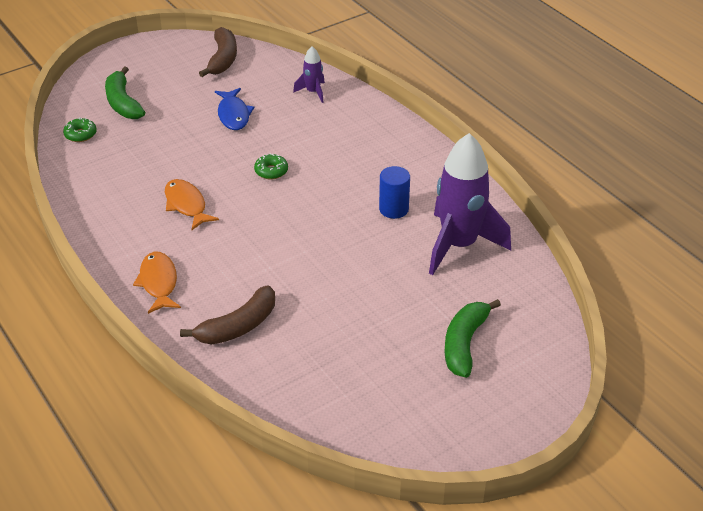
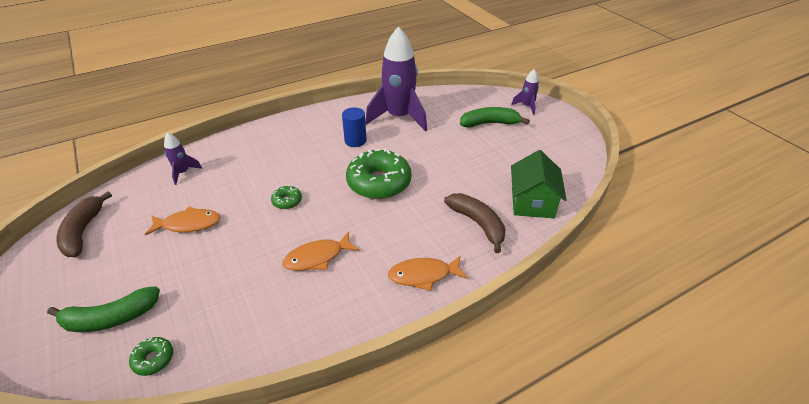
camera: 85 degrees left, 0 degrees up
brown banana [199,27,237,77] -> brown banana turned 105 degrees counterclockwise [57,191,112,257]
blue fish [215,88,254,130] -> orange fish [145,207,221,236]
green banana [445,299,501,378] -> green banana turned 150 degrees clockwise [460,107,529,128]
none -> green donut [346,148,411,199]
none -> purple rocket [511,69,539,115]
none -> green house [511,150,566,218]

